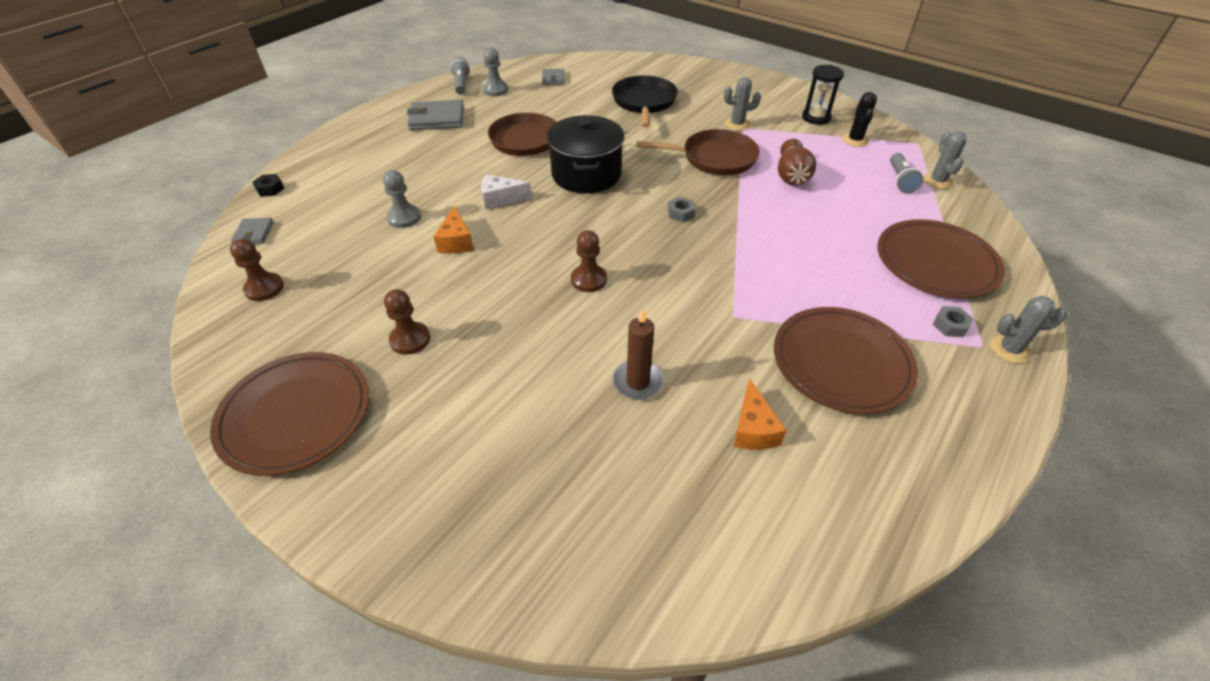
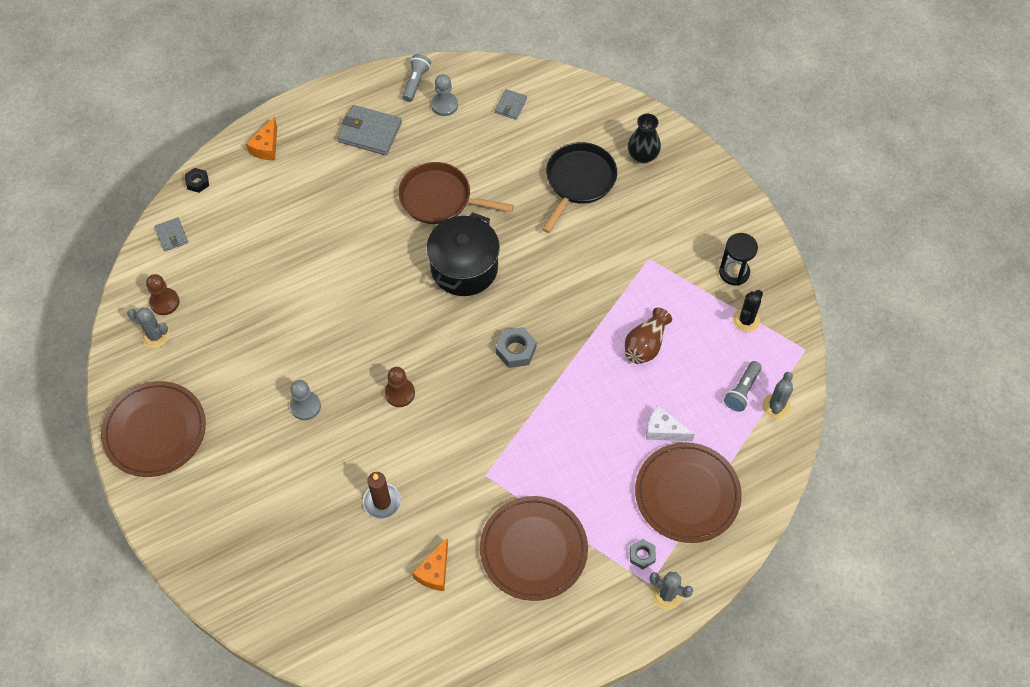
camera: 25 degrees right, 15 degrees up
grey wallet [231,218,274,244] -> grey wallet turned 45 degrees counterclockwise [155,217,188,251]
grey pawn [383,170,421,228] -> grey pawn moved to [290,380,321,420]
brown pawn [384,289,430,355] -> none
orange cheese [433,206,474,254] -> orange cheese moved to [246,117,277,161]
white cheese [481,174,532,209] -> white cheese moved to [646,405,695,441]
brown pan [636,129,760,175] -> none
grey nut [668,197,695,222] -> grey nut [496,327,537,368], size x1.55
grey cactus [724,77,761,131] -> grey cactus moved to [127,307,169,348]
none -> black vase [628,114,661,163]

